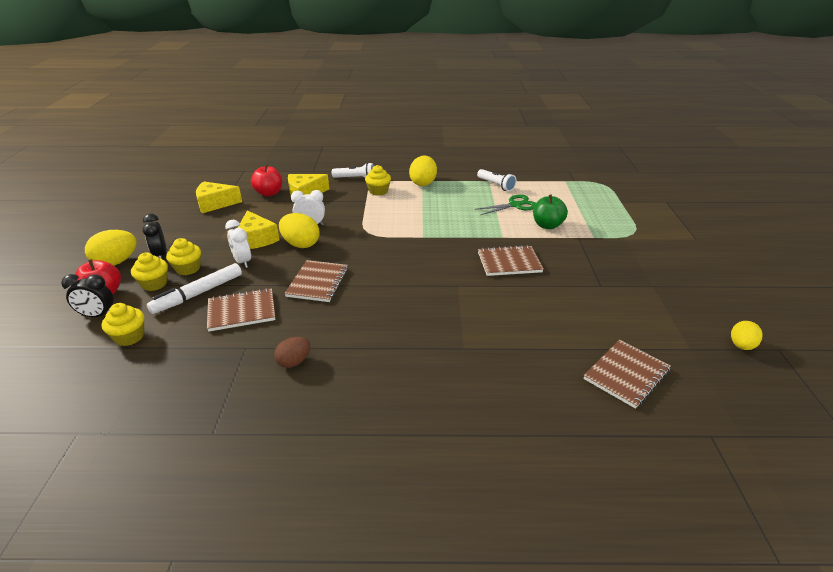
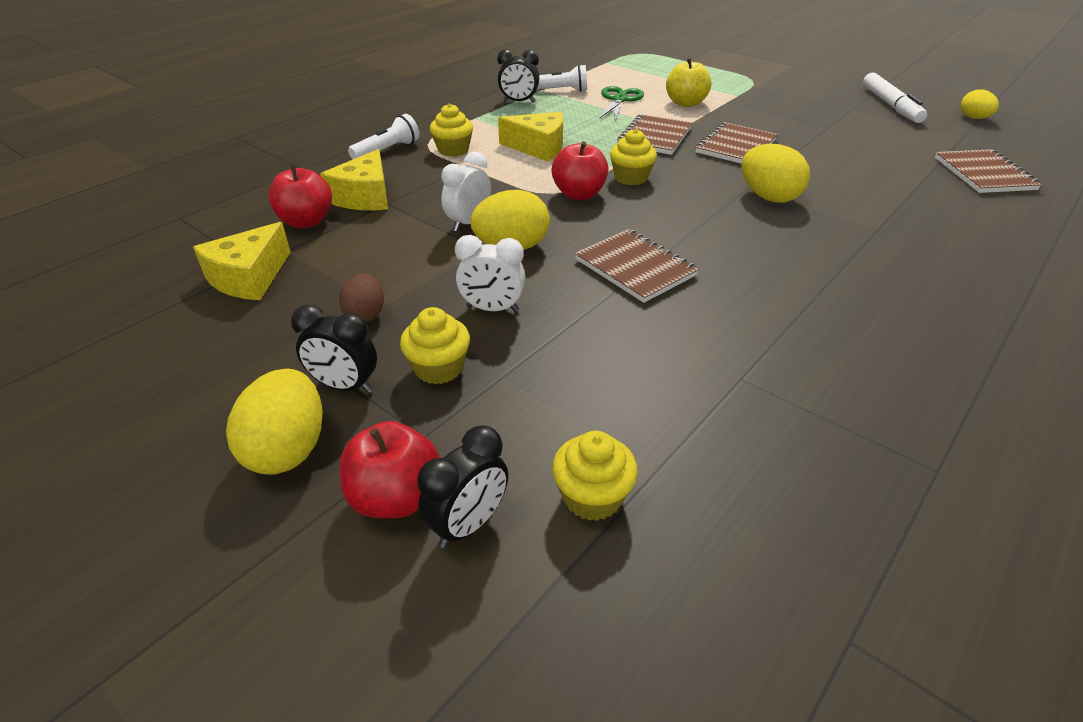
camera: 50 degrees left, 5 degrees up
yellow cupcake [131,252,168,291] -> yellow cupcake moved to [610,129,657,185]
white marker [147,263,242,314] -> white marker moved to [863,72,927,123]
brown notebook [207,288,275,332] -> brown notebook moved to [617,114,692,155]
yellow cheese [238,210,279,249] -> yellow cheese moved to [498,112,563,162]
brown egg [274,337,310,368] -> brown egg moved to [339,273,384,323]
yellow egg [409,156,437,186] -> yellow egg moved to [742,144,810,203]
green apple [533,195,568,229] -> yellow apple [666,58,712,107]
none -> black clock [497,49,539,103]
none -> red apple [551,141,609,200]

